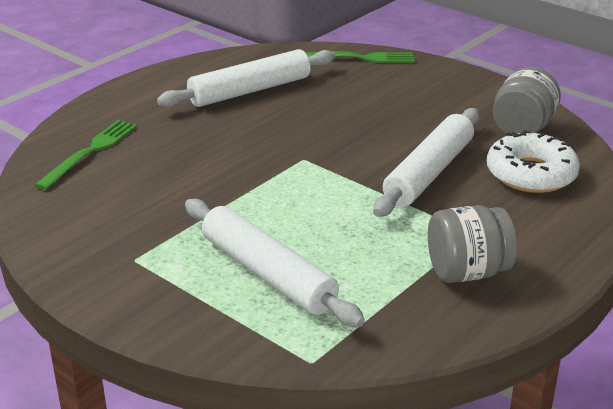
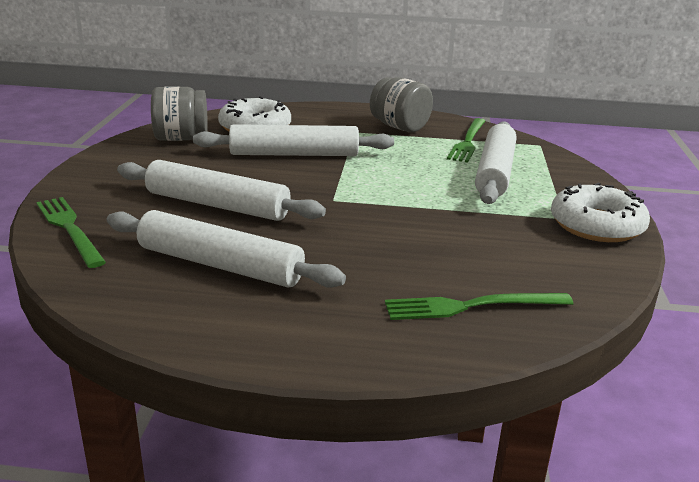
camera: 125 degrees left, 5 degrees down
none -> white rolling pin [117,160,326,221]
none -> green fork [447,118,485,163]
none -> white donut [551,182,650,242]

